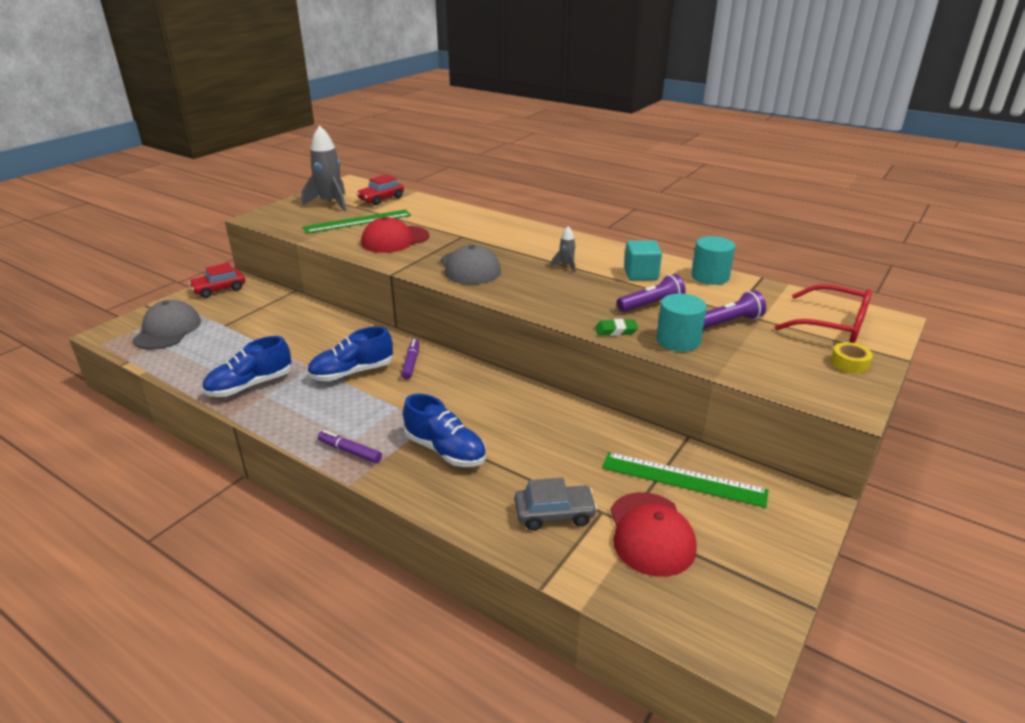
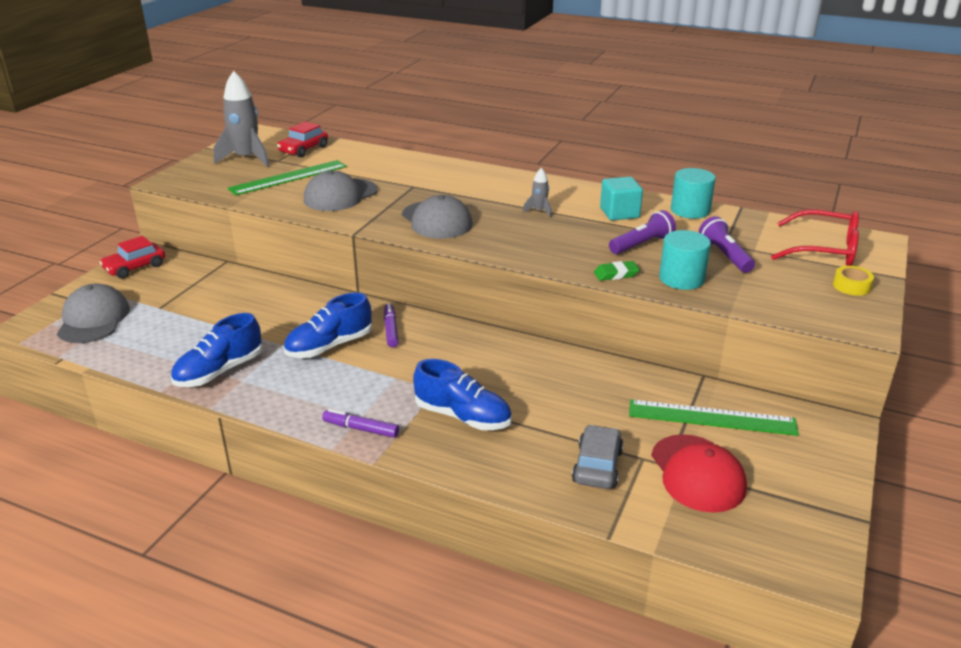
camera: 10 degrees left, 0 degrees up
red cap [361,217,429,253] -> grey cap [304,170,378,211]
grey car [514,477,598,530] -> grey car turned 60 degrees counterclockwise [572,425,623,489]
purple flashlight [703,290,766,329] -> purple flashlight turned 75 degrees counterclockwise [699,216,755,273]

